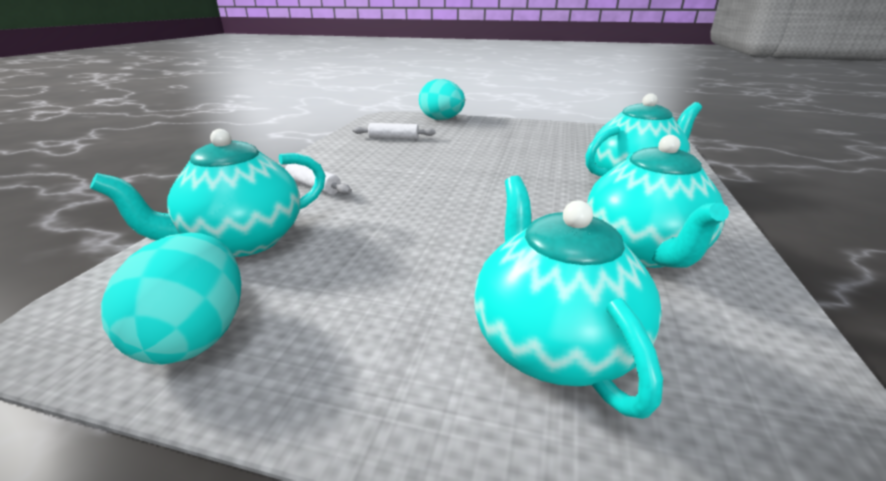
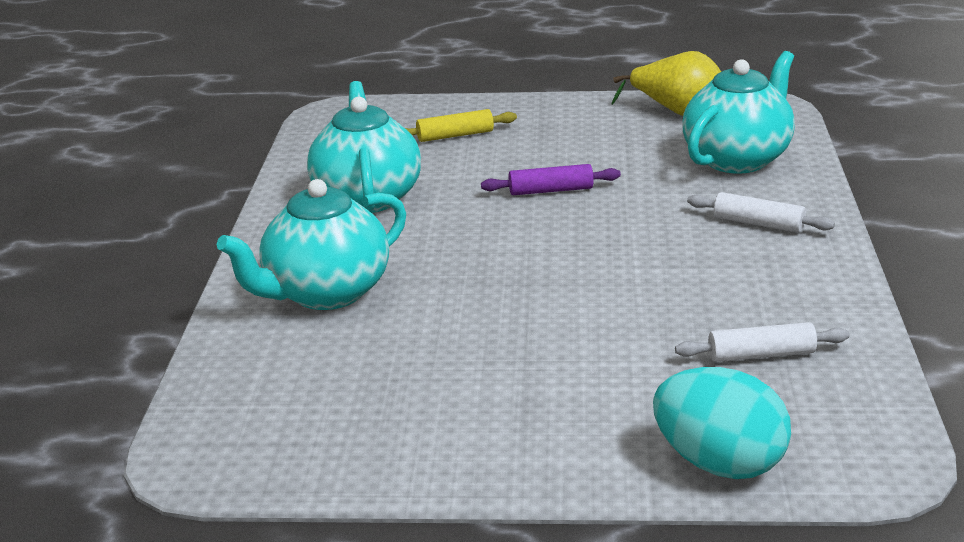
camera: 170 degrees right, 0 degrees up
turquoise egg [101,233,241,364] -> yellow pear [612,51,721,116]
turquoise teapot [474,176,663,419] -> yellow rolling pin [405,109,517,142]
none -> purple rolling pin [481,164,621,195]

